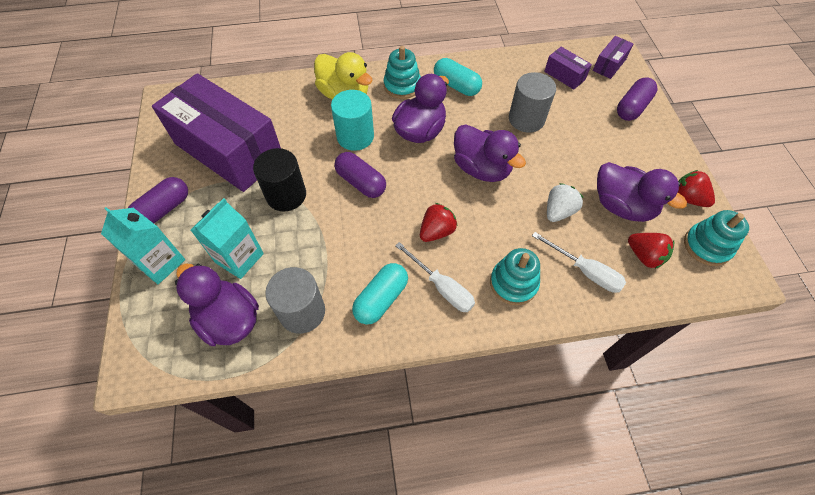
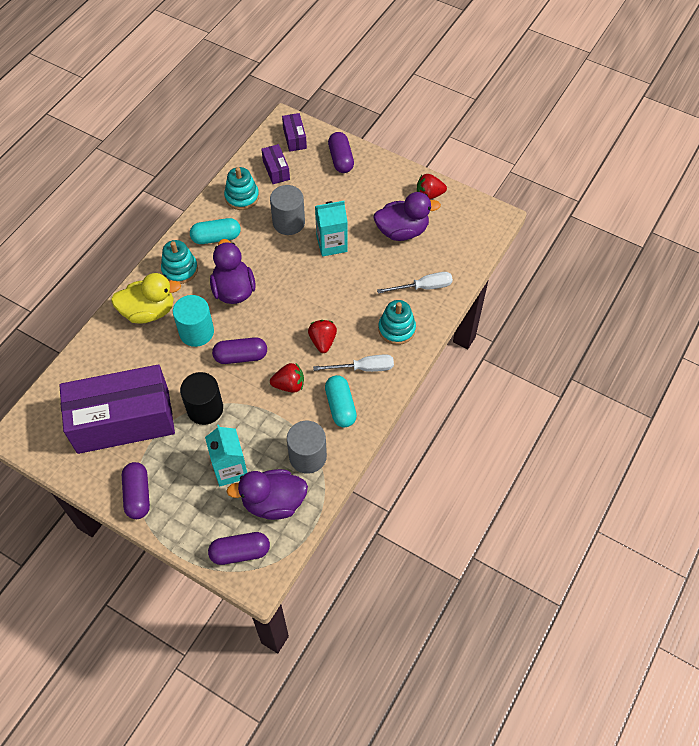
camera: 50 degrees left, 0 degrees up
turquoise carton [101,207,185,284] -> turquoise carton moved to [315,201,348,257]
purple duck [454,124,526,182] -> none
purple box [544,47,592,89] -> purple box turned 75 degrees clockwise [261,144,290,184]
white strawberry [547,183,584,222] -> none
red strawberry [628,233,675,269] -> red strawberry moved to [270,363,304,393]
turquoise stacking toy [684,210,749,266] -> turquoise stacking toy moved to [224,167,259,210]
none -> purple capsule [208,532,270,565]

